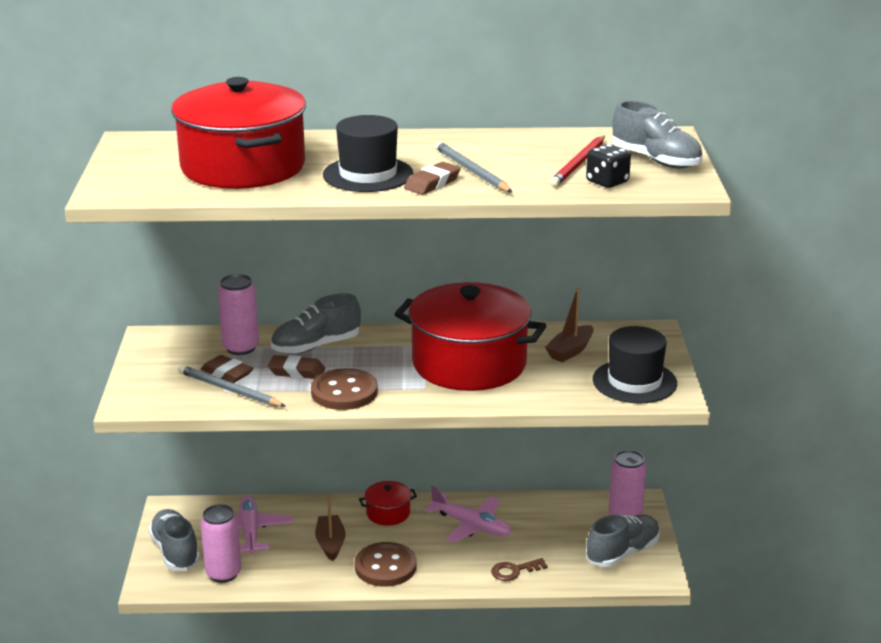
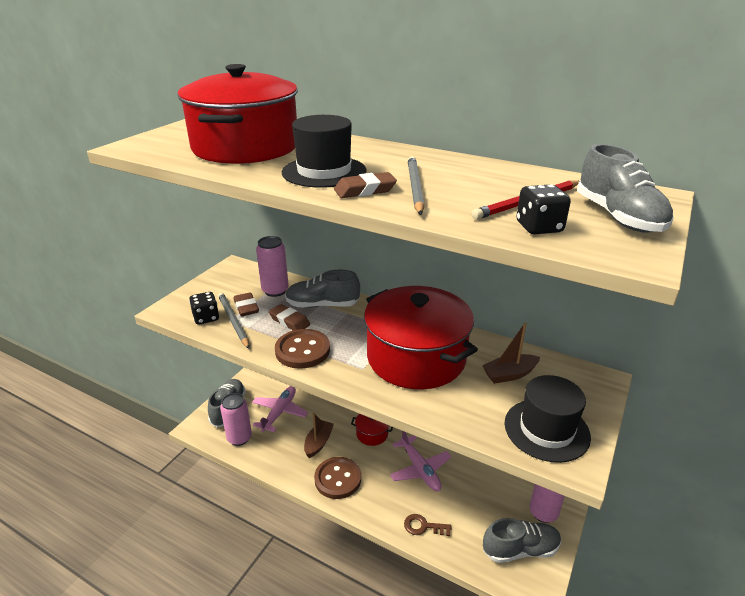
camera: 30 degrees right, 5 degrees up
none -> black dice [189,292,219,325]

